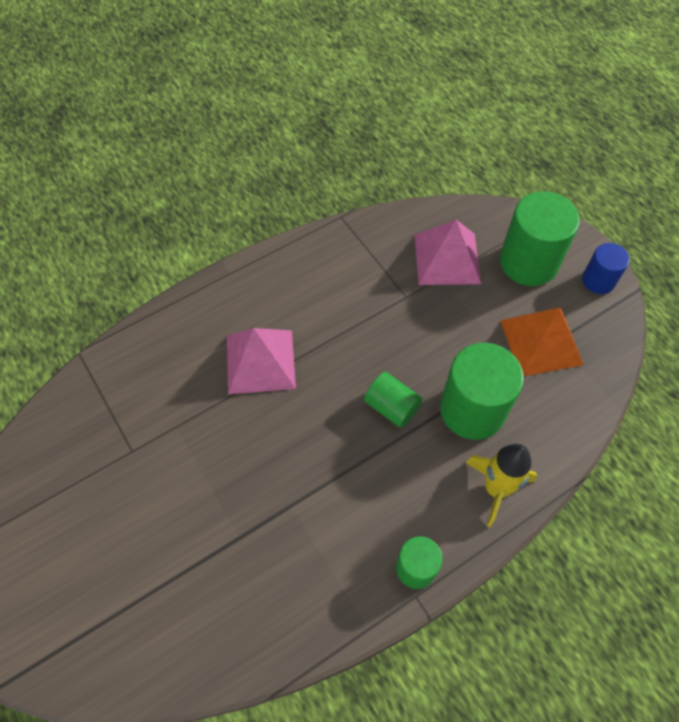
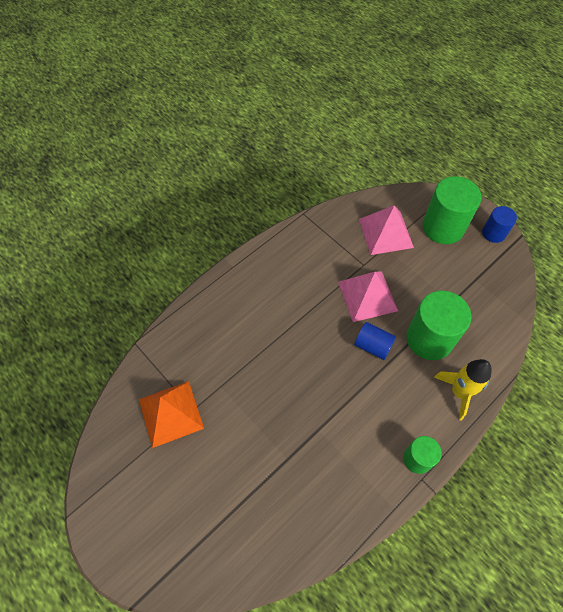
camera: 10 degrees left, 0 degrees up
pink pyramid [227,328,296,394] -> pink pyramid moved to [338,271,398,322]
green cylinder [364,372,422,428] -> blue cylinder [354,322,396,360]
orange pyramid [500,308,584,376] -> orange pyramid moved to [139,381,204,448]

